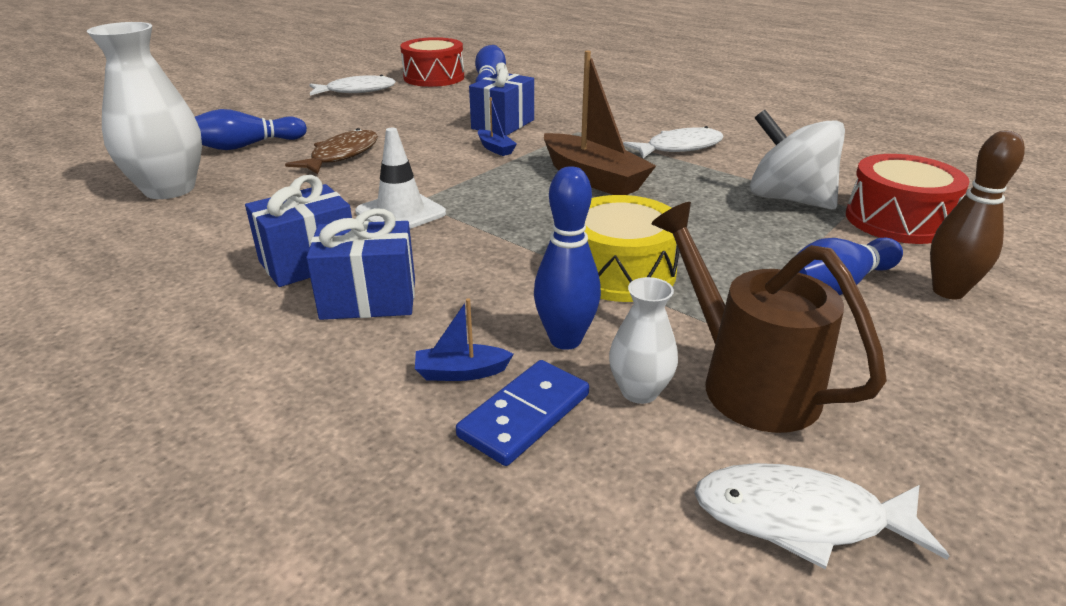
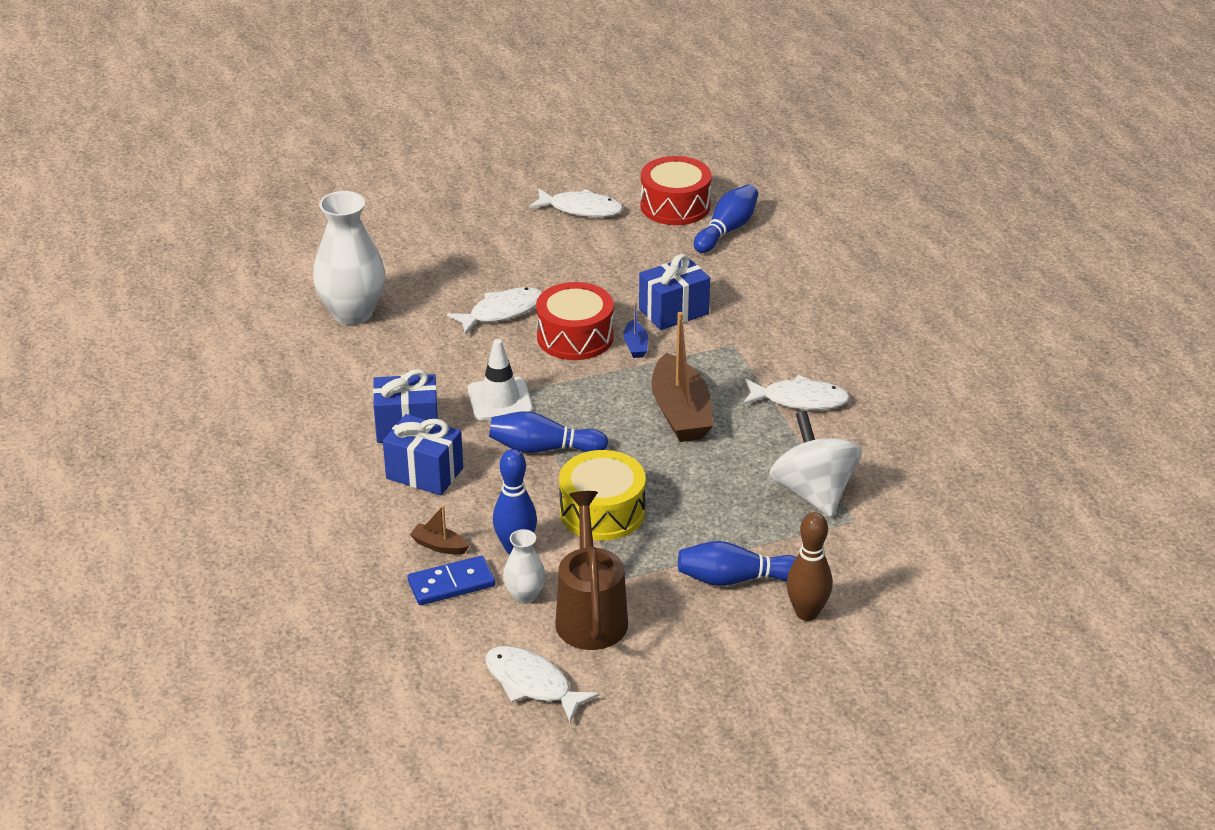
camera: 30 degrees right, 5 degrees up
blue bowling pin [195,109,307,150] -> blue bowling pin moved to [489,411,608,453]
brown fish [285,128,378,174] -> white fish [447,287,542,334]
blue boat [415,298,514,381] -> brown boat [410,505,469,555]
red drum [846,154,970,244] -> red drum moved to [536,282,614,360]

